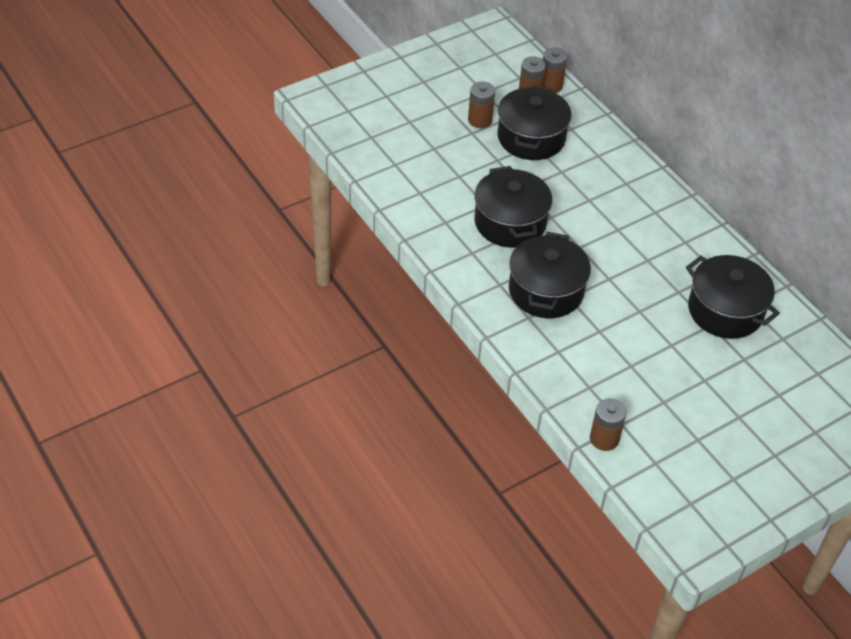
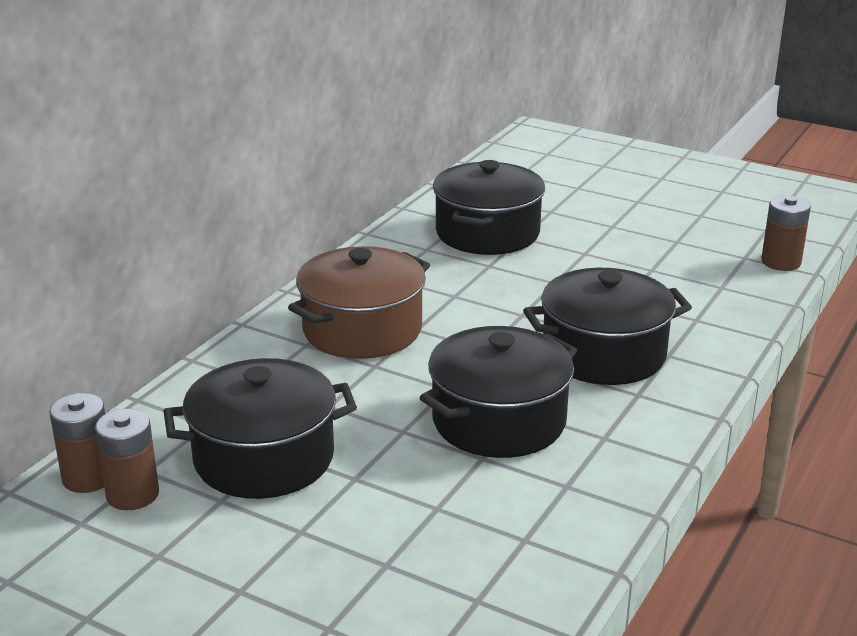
camera: 115 degrees left, 20 degrees down
brown battery [468,82,495,128] -> none
none -> brown pot [288,246,430,359]

